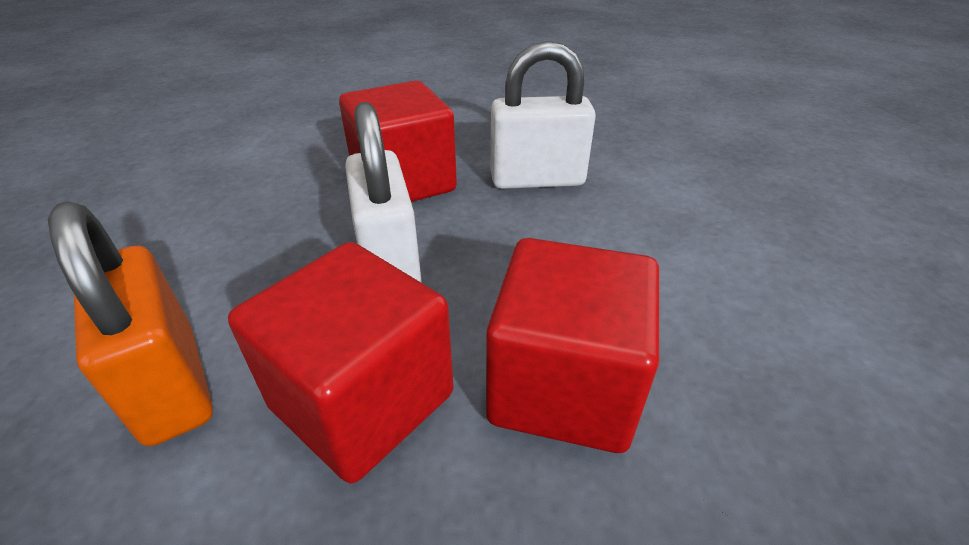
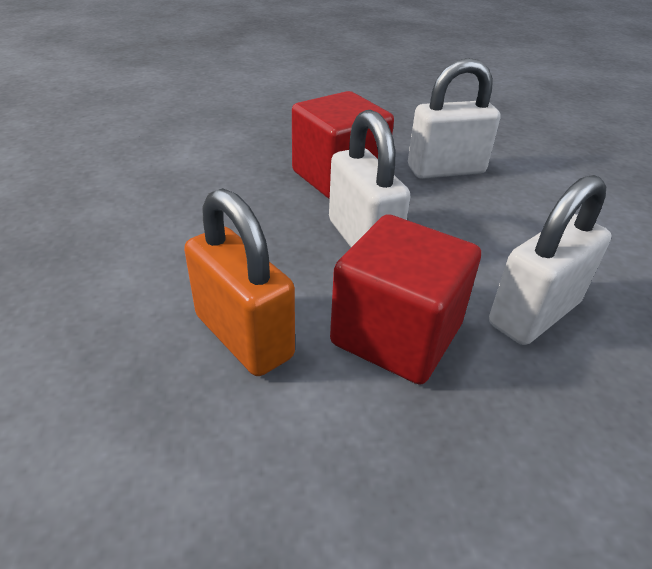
camera: 10 degrees left, 0 degrees up
red cube [486,238,659,453] -> white padlock [489,175,612,345]

